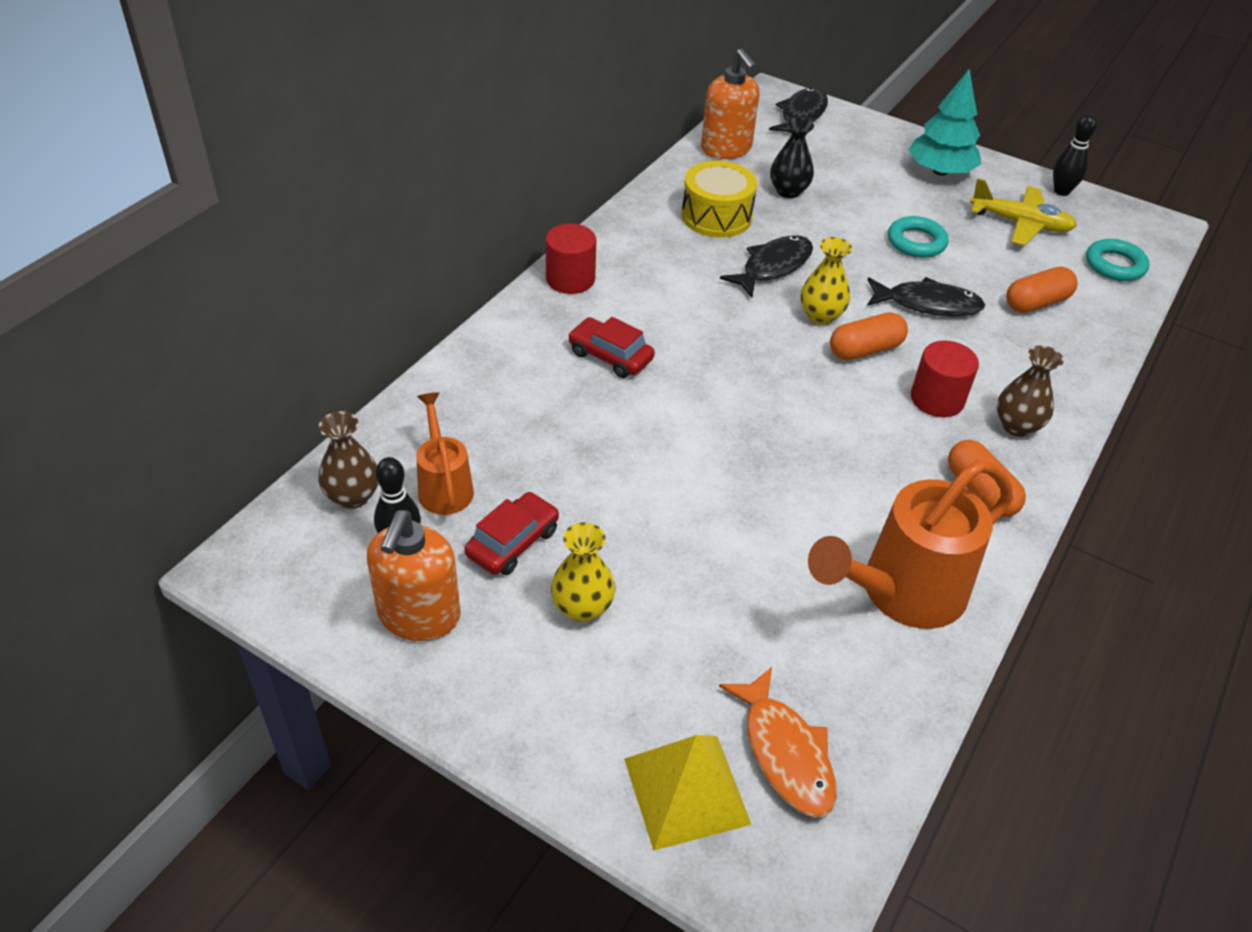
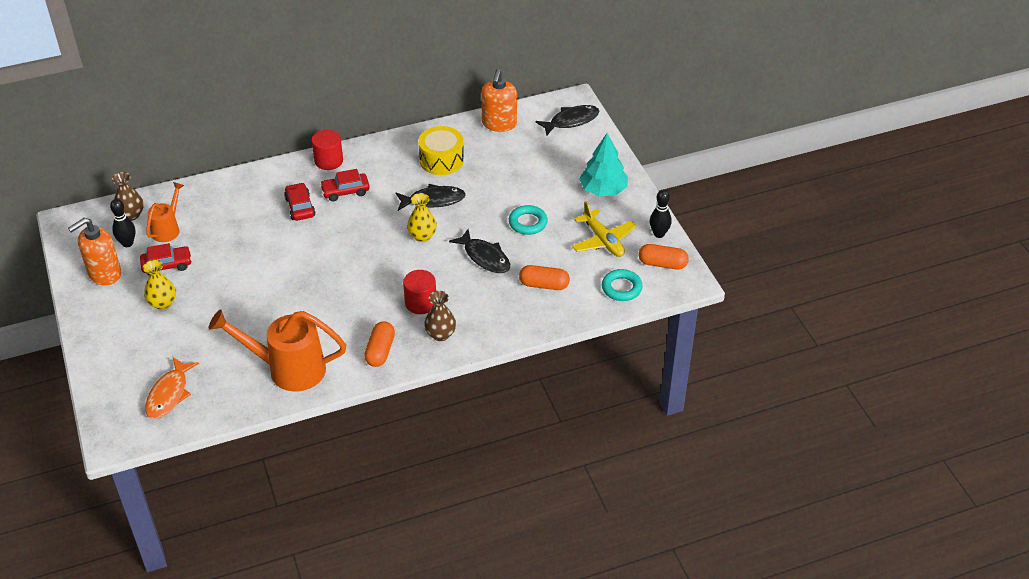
camera: 40 degrees right, 0 degrees up
yellow pyramid [624,735,752,851] -> none
black vase [770,117,814,198] -> none
orange capsule [830,312,908,360] -> orange capsule moved to [639,244,689,270]
none -> red car [320,169,370,201]

